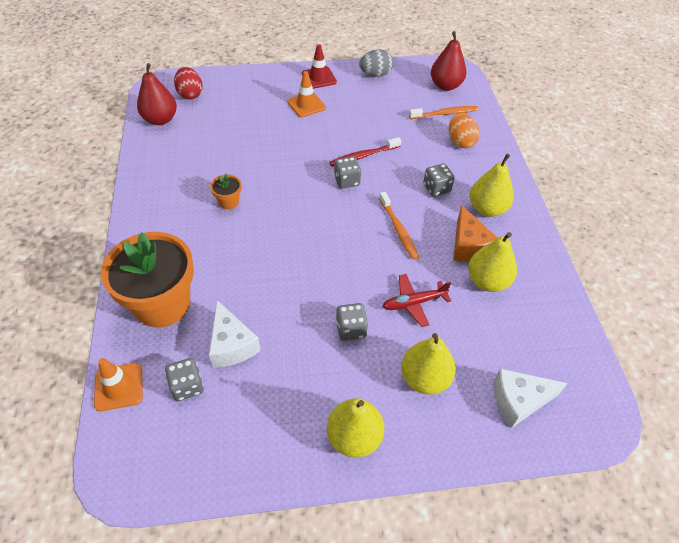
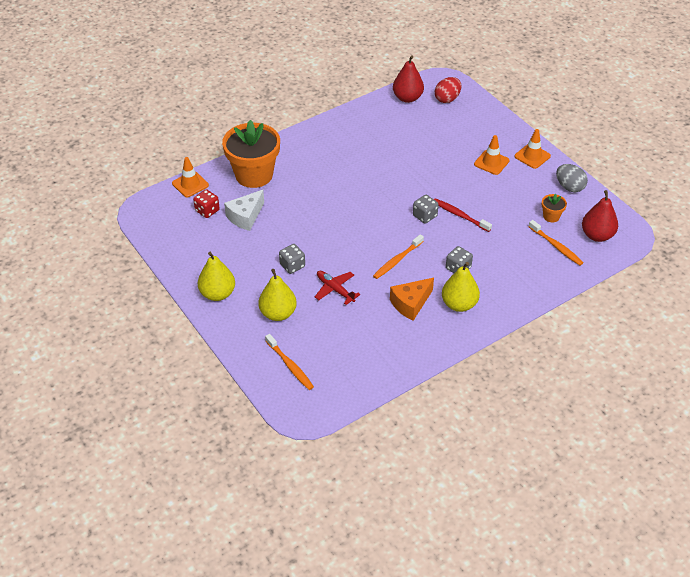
camera: 65 degrees right, 5 degrees down
grey dice [165,358,204,401] -> red dice [193,189,220,218]
orange flower pot [210,174,242,209] -> orange flower pot moved to [542,194,567,222]
red traffic cone [302,44,337,89] -> orange traffic cone [514,129,551,169]
orange egg [449,114,480,148] -> none
yellow pear [468,232,517,292] -> none
white cheese [494,369,568,428] -> orange toothbrush [265,334,314,390]

